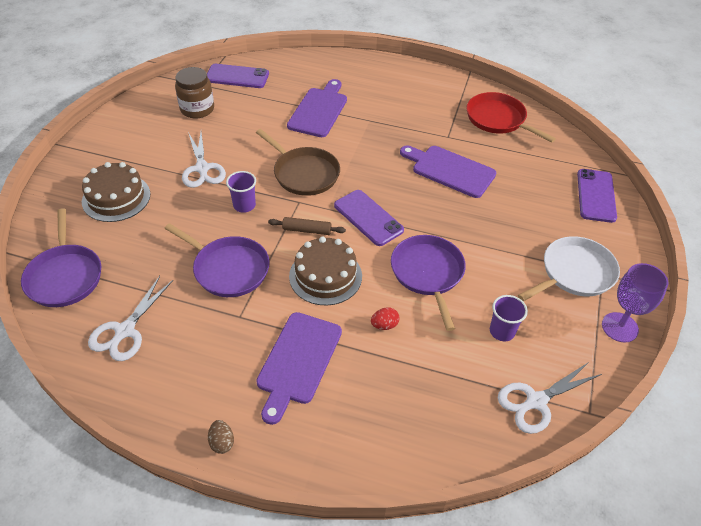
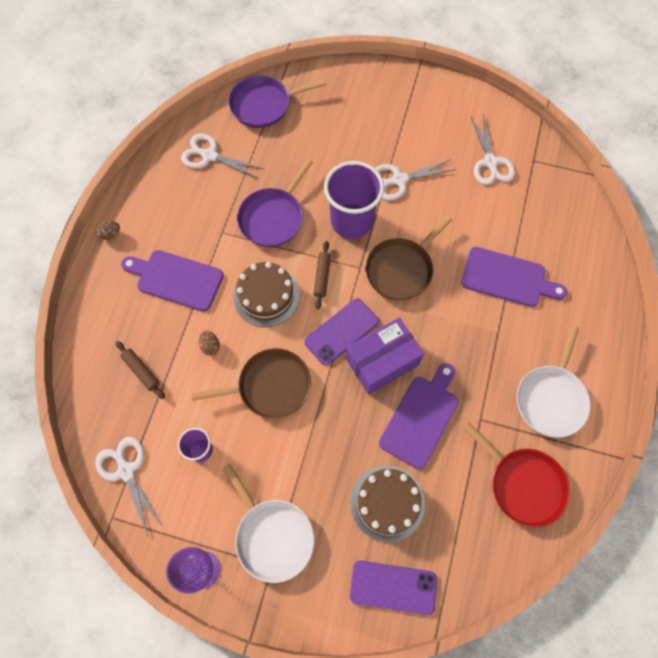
camera: 90 degrees right, 20 degrees up
brown cake [82,162,151,222] -> brown cake moved to [350,466,425,542]
brown jar [175,67,214,119] -> white scissors [471,114,515,185]
purple phone [207,64,269,88] -> none
purple cup [226,171,256,213] -> purple cup [324,161,384,239], size x2.00
red egg [371,307,399,330] -> brown egg [199,330,220,356]
purple pan [391,235,466,331] -> brown pan [191,348,311,419]
red pan [466,92,556,142] -> red pan turned 90 degrees clockwise [464,422,570,527]
none -> brown rolling pin [116,341,165,399]
none -> purple box [346,317,424,395]
none -> white pan [517,326,591,438]

